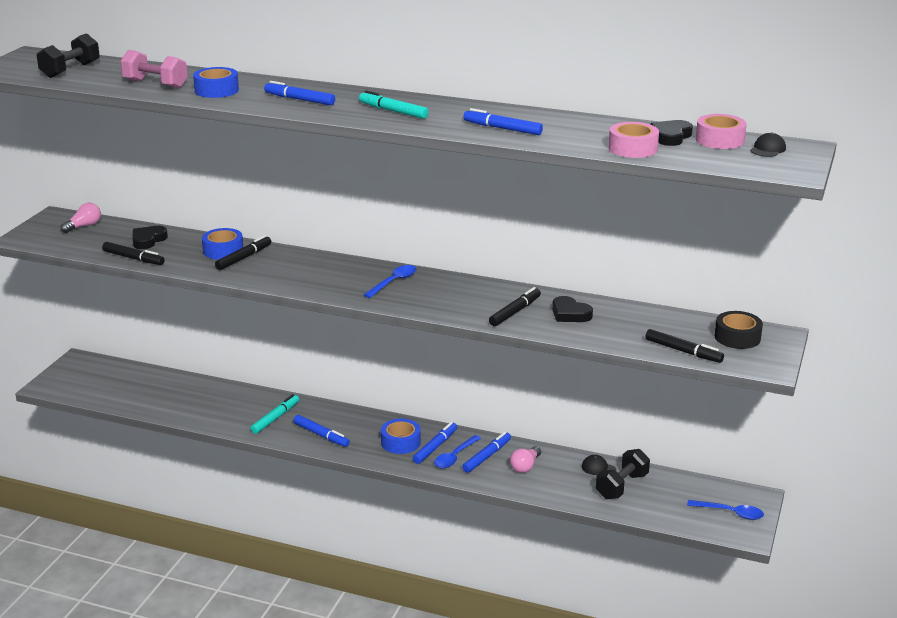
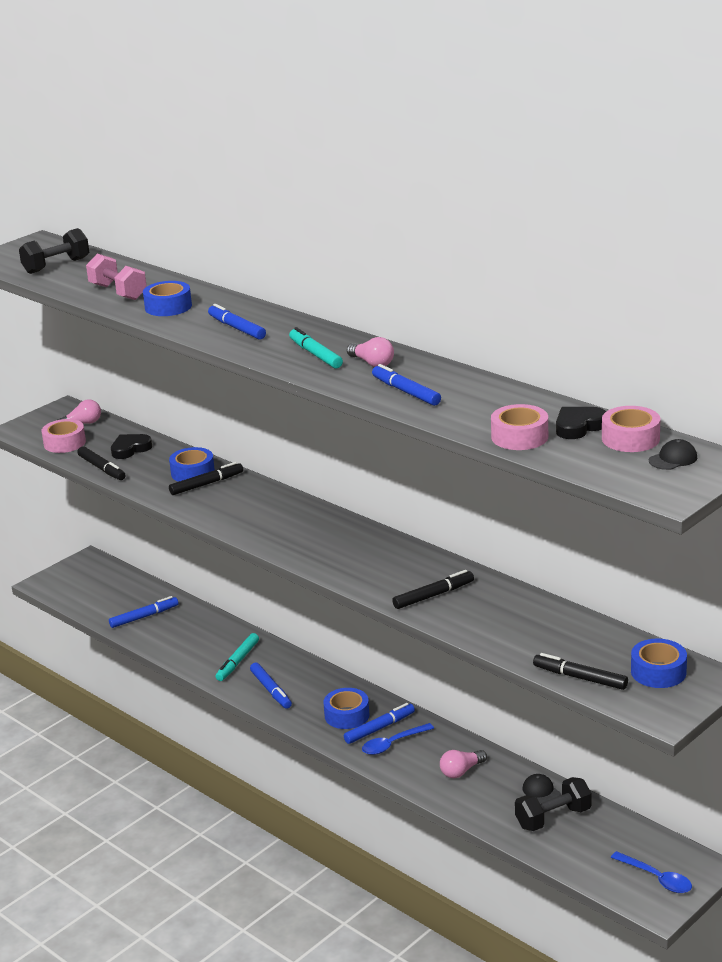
camera: 25 degrees right, 0 degrees up
turquoise marker [251,394,299,434] -> turquoise marker turned 150 degrees clockwise [216,633,259,681]
blue spoon [364,265,417,298] -> none
blue marker [462,432,511,473] -> blue marker moved to [109,596,178,628]
black heart [552,296,593,322] -> none
black marker [645,329,724,363] -> black marker turned 150 degrees clockwise [533,653,628,690]
black tape [715,311,763,349] -> blue tape [631,639,687,688]
none -> pink tape [41,419,86,453]
none -> pink light bulb [347,337,394,367]

